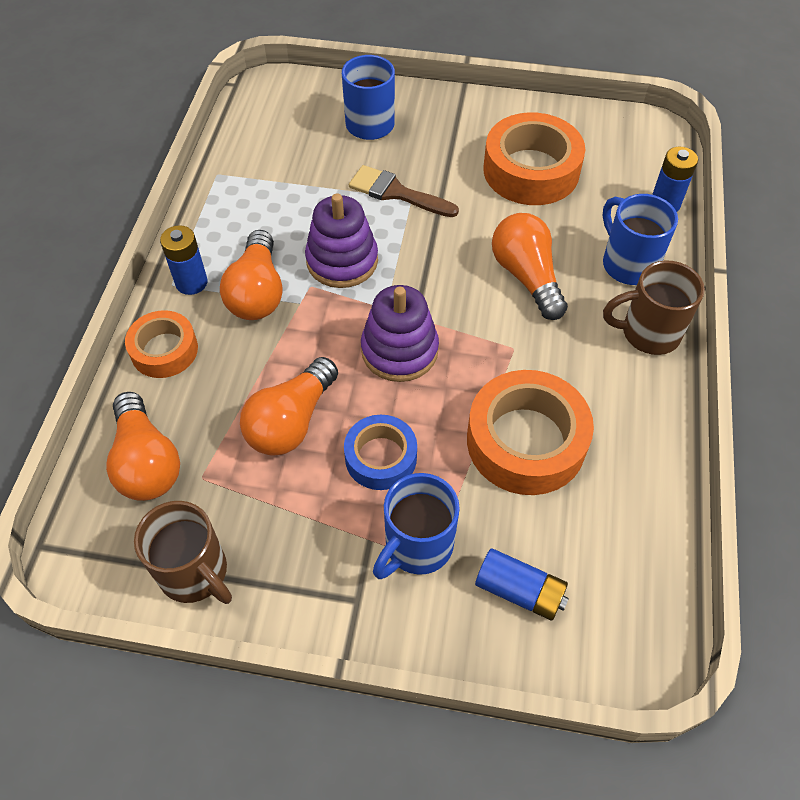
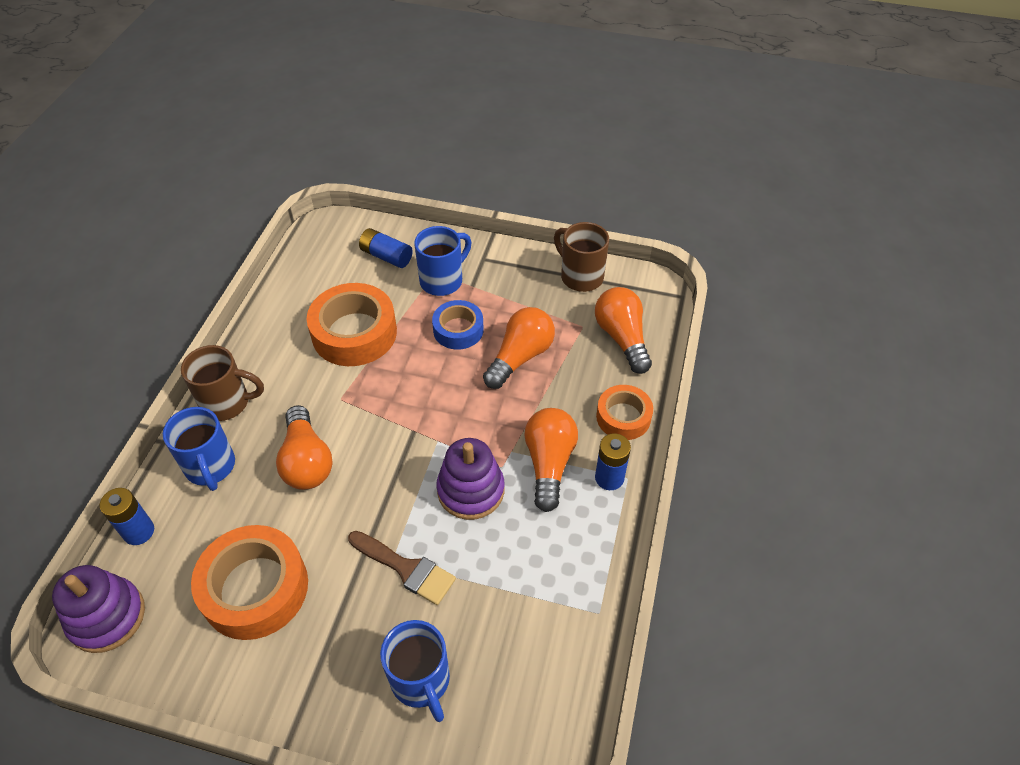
camera: 175 degrees left, 5 degrees down
purple stacking toy [361,285,439,382] -> purple stacking toy moved to [52,565,145,653]

